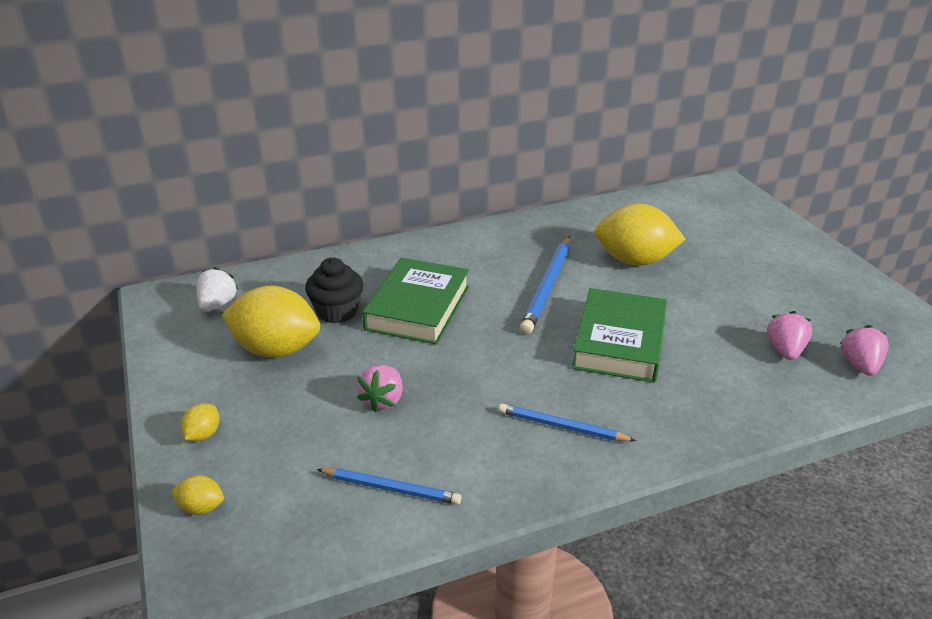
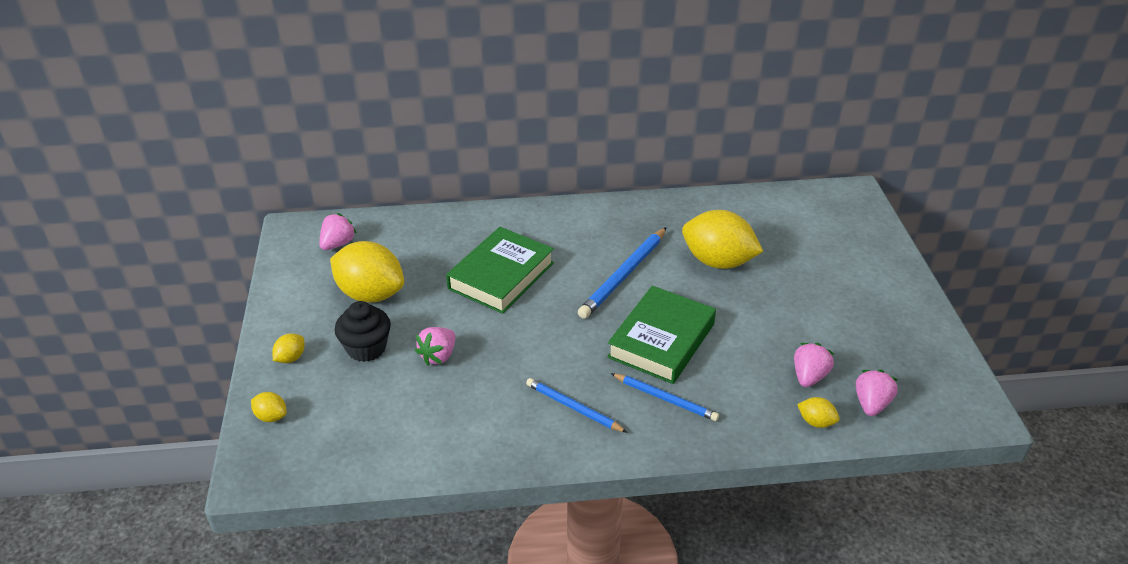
camera: 15 degrees right, 5 degrees up
white strawberry [197,267,238,312] -> pink strawberry [319,213,357,250]
black cupcake [305,258,363,323] -> black cupcake moved to [335,301,391,362]
blue pencil [317,468,461,505] -> blue pencil moved to [611,373,719,421]
none -> yellow lemon [797,397,840,428]

